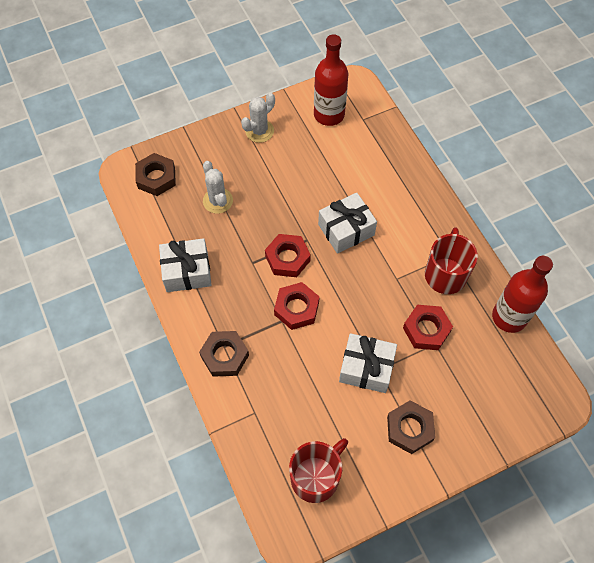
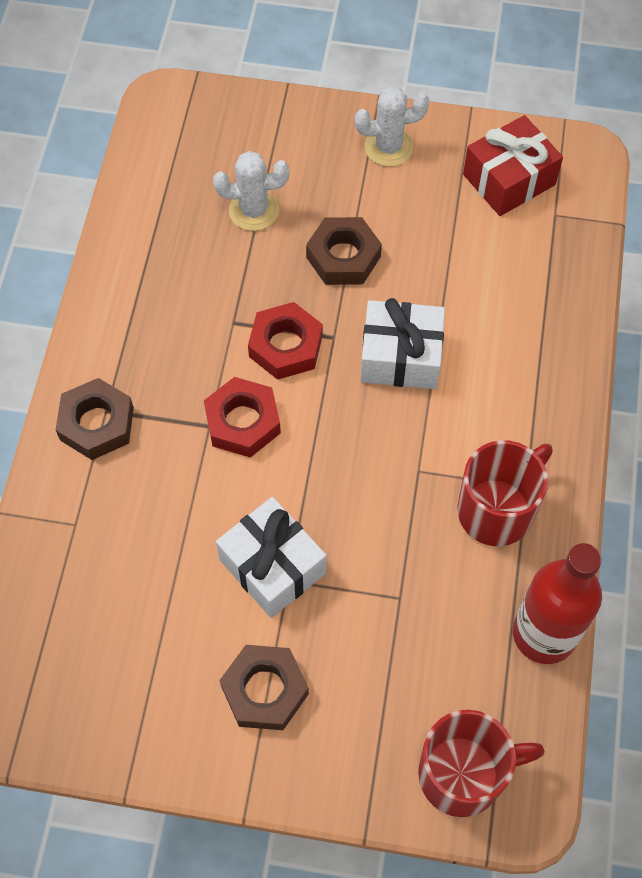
camera: 35 degrees right, 0 degrees up
brown nut [135,153,176,196] -> brown nut moved to [306,217,382,285]
white gift [159,238,212,292] -> none
white cactus [203,161,233,214] -> white cactus turned 75 degrees clockwise [213,151,289,231]
red mug [289,438,348,503] -> red mug moved to [418,710,545,817]
red bottle [314,34,348,126] -> red gift [463,115,563,216]
red nut [403,305,453,350] -> none

